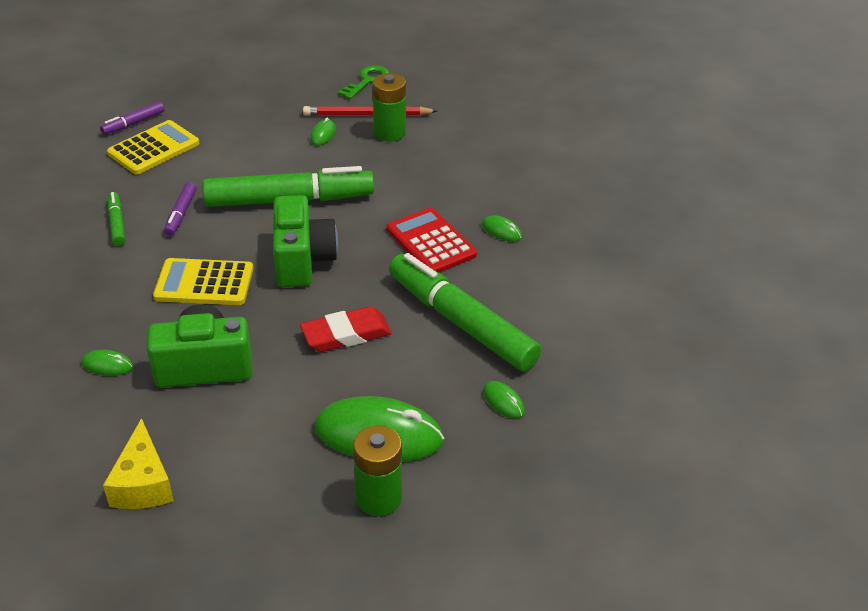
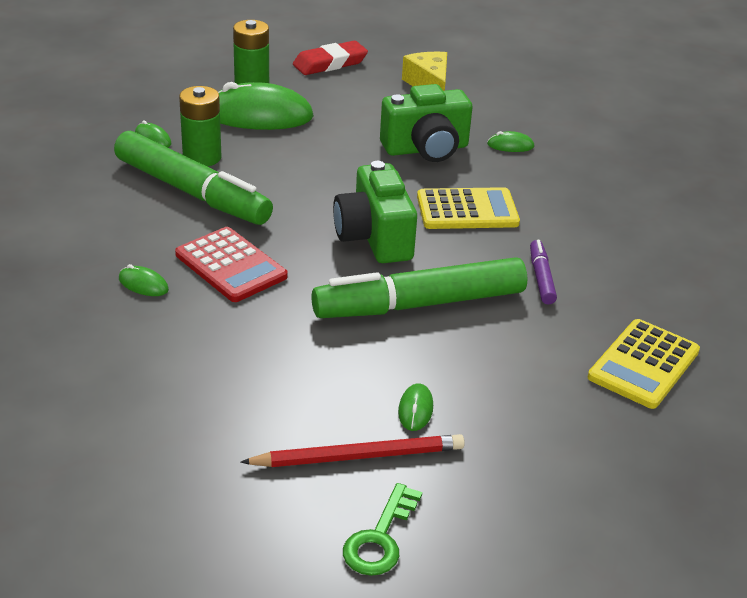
camera: 170 degrees right, 5 degrees down
purple marker [100,101,165,135] -> none
green marker [108,192,125,246] -> none
red eraser [300,306,392,352] -> red eraser moved to [293,41,368,75]
green battery [373,73,406,141] -> green battery moved to [179,86,222,167]

